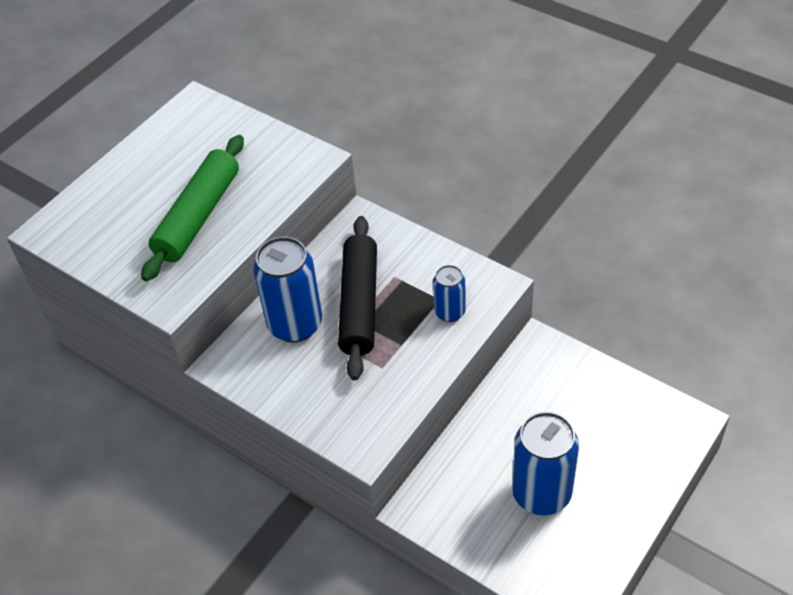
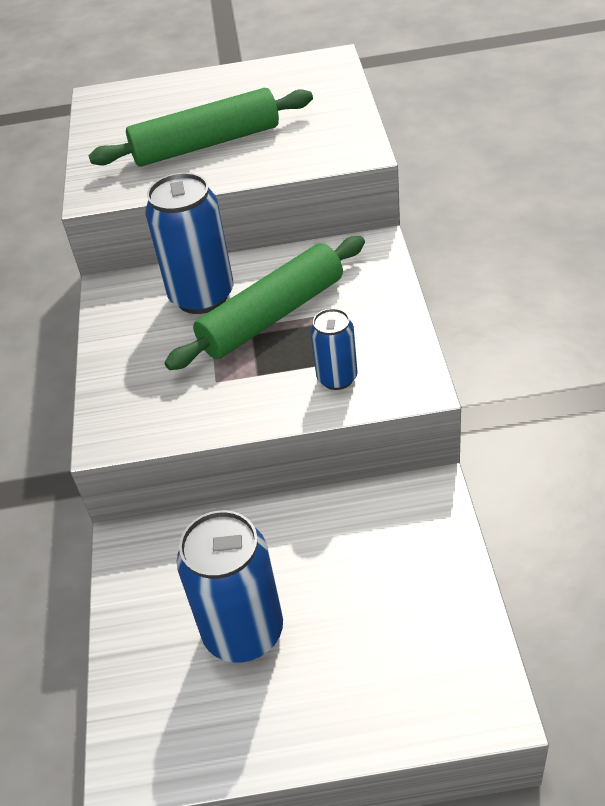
camera: 50 degrees right, 5 degrees down
black rolling pin [338,216,377,380] -> green rolling pin [165,236,365,370]

